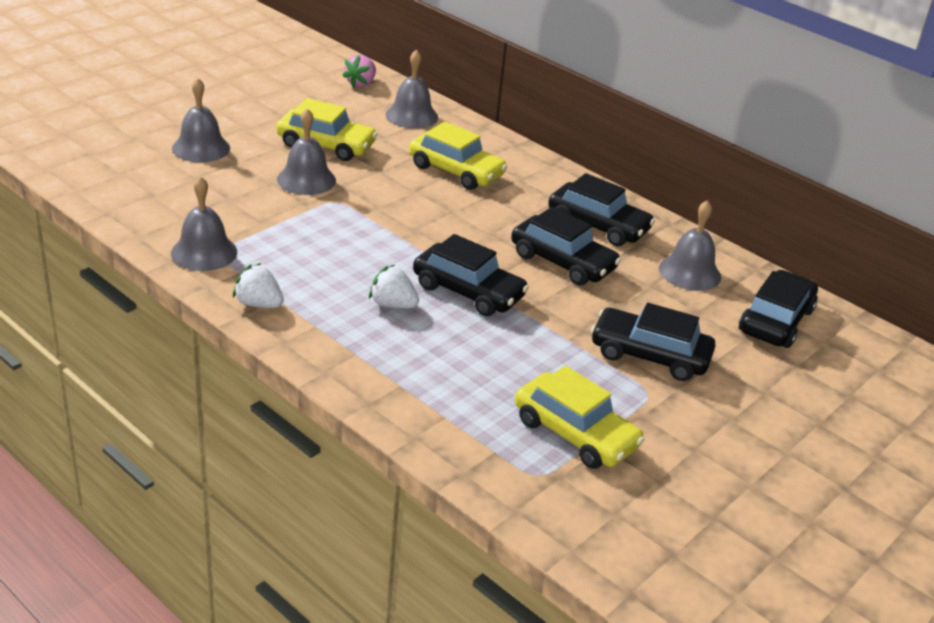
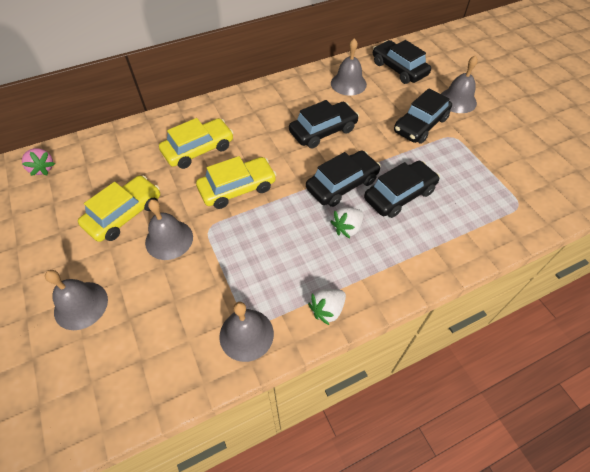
camera: 65 degrees left, 20 degrees up
grey bell [386,49,438,129] -> grey bell moved to [441,55,478,113]
yellow car [515,366,645,469] -> yellow car moved to [196,156,276,209]
black car [548,173,655,246] -> black car moved to [364,161,440,218]

